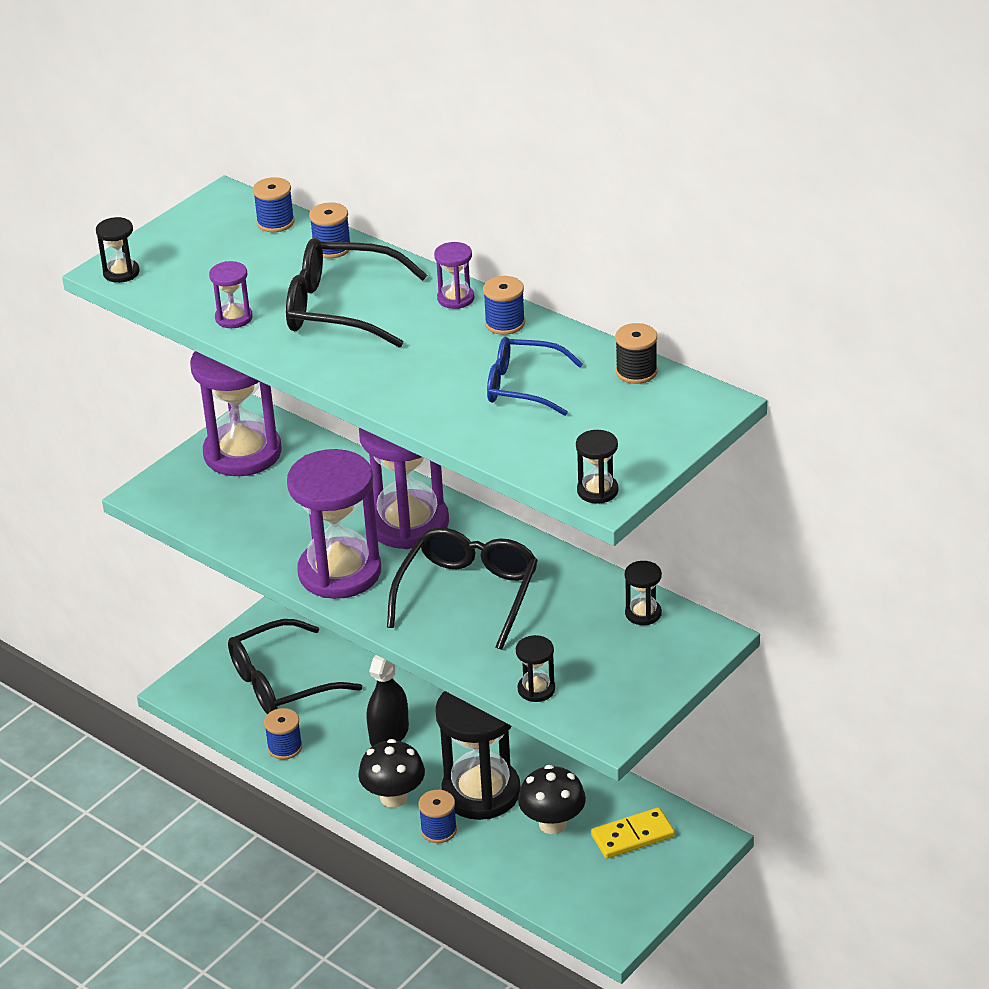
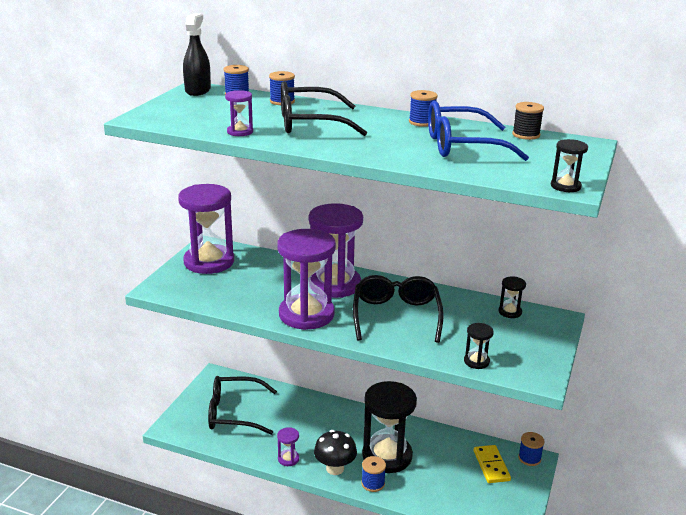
camera: 20 degrees left, 10 degrees down
black hourglass [96,217,140,283] -> none
black glasses [228,619,362,714] -> black glasses turned 45 degrees clockwise [208,376,277,435]
blue spool [264,708,302,760] -> blue spool moved to [518,432,544,466]
black spray bottle [367,655,409,746] -> black spray bottle moved to [183,14,211,96]
purple hourglass [434,242,474,309] -> purple hourglass moved to [277,427,299,466]
blue glasses [487,337,583,416] -> blue glasses [428,101,529,161], size x1.51
black mushroom [518,765,586,834] -> none
yellow domino [591,807,675,859] -> yellow domino turned 60 degrees counterclockwise [474,445,511,483]

